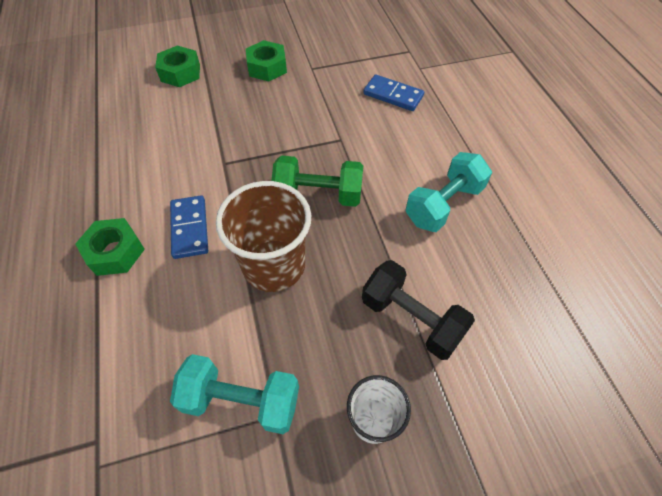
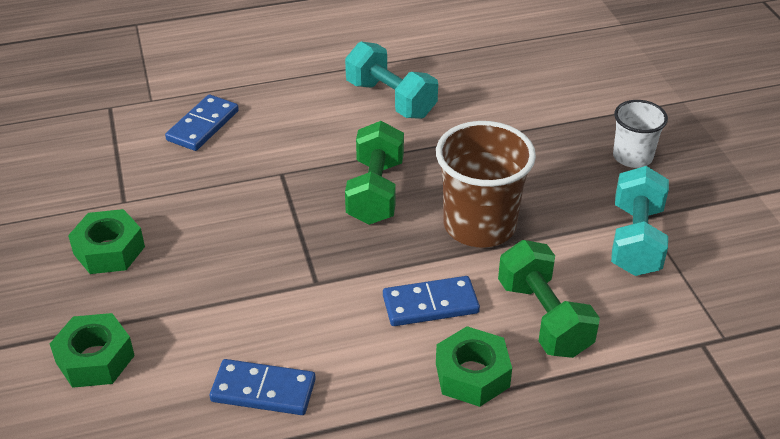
camera: 90 degrees left, 15 degrees down
black dumbbell [362,260,475,360] -> none
none -> blue domino [210,359,316,415]
none -> green dumbbell [498,240,600,358]

